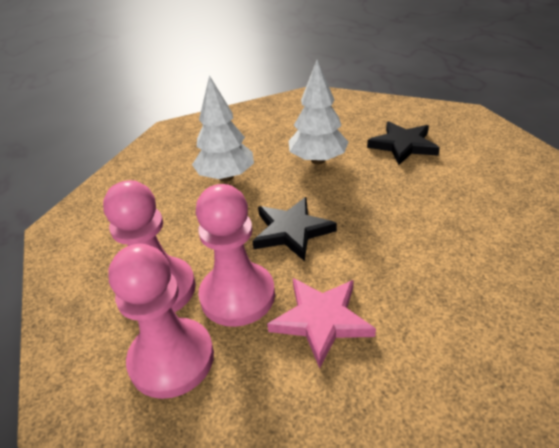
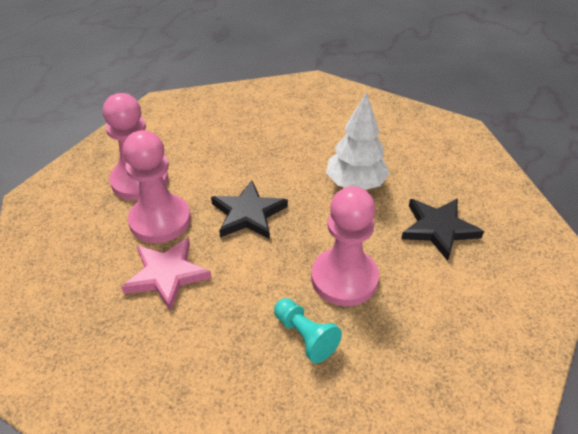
camera: 50 degrees right, 5 degrees up
pink pawn [108,244,214,399] -> pink pawn moved to [311,186,379,306]
white tree [192,75,254,181] -> none
none -> turquoise pawn [274,298,342,363]

